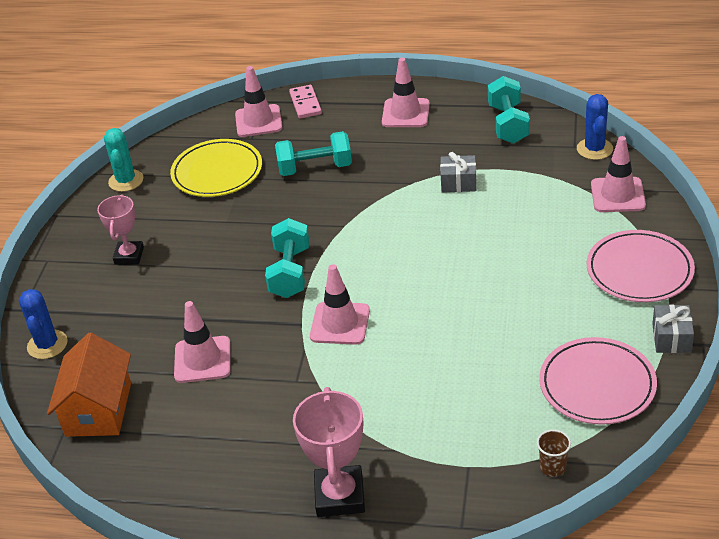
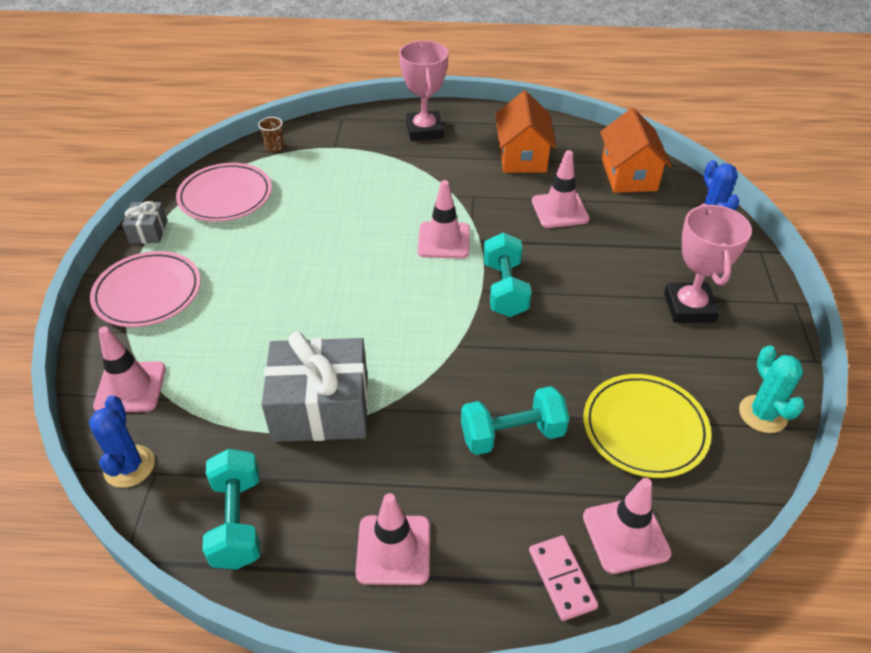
camera: 170 degrees right, 5 degrees up
pink trophy [97,195,144,265] -> pink trophy [664,203,752,323], size x1.52
grey gift [440,152,477,193] -> grey gift [261,332,368,442], size x2.08
none -> orange house [496,91,557,173]

